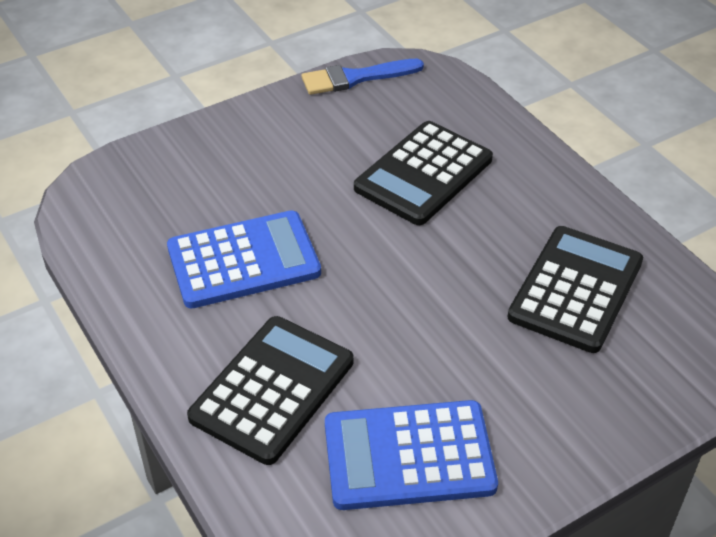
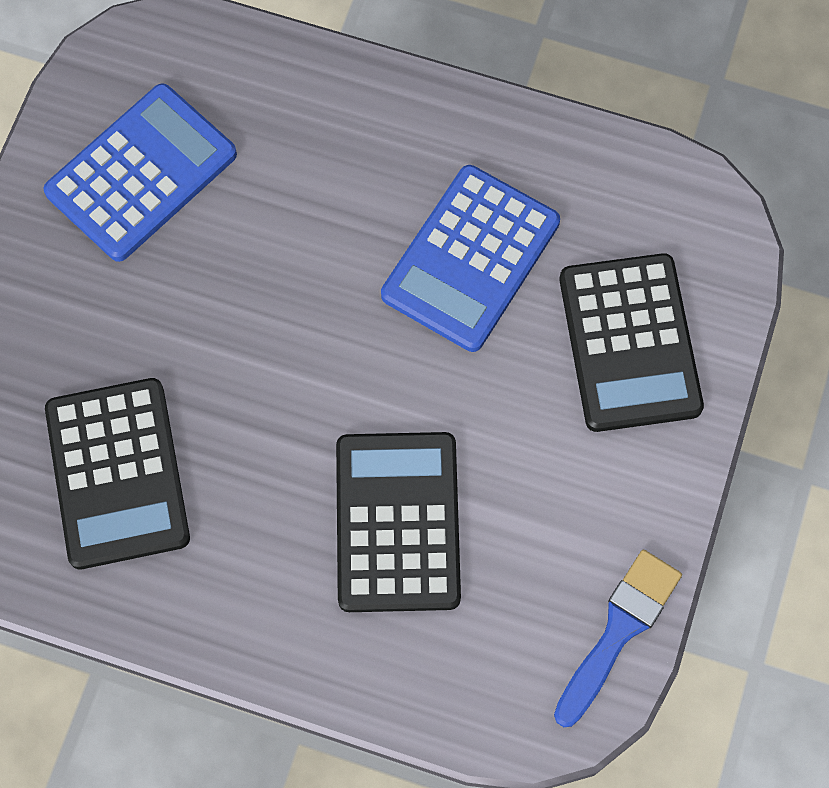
camera: 140 degrees right, 25 degrees up
black calculator [187,316,354,465] -> black calculator moved to [560,253,704,432]

